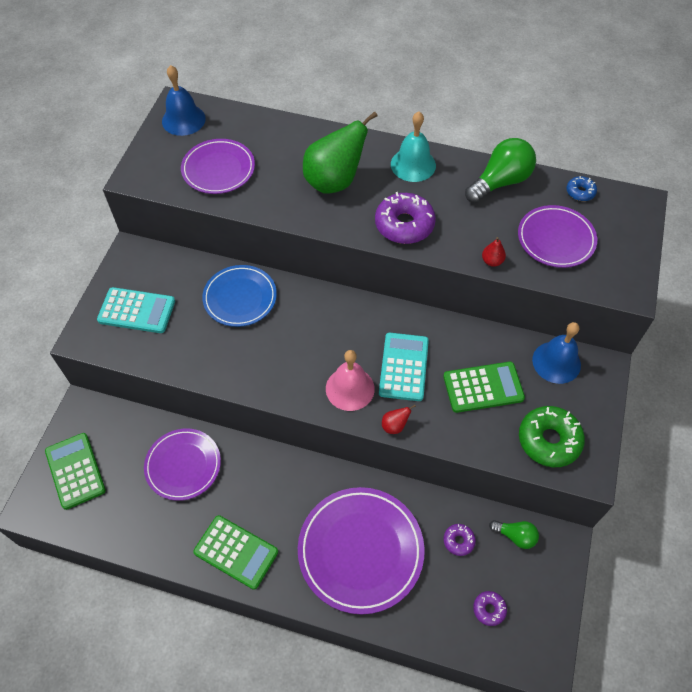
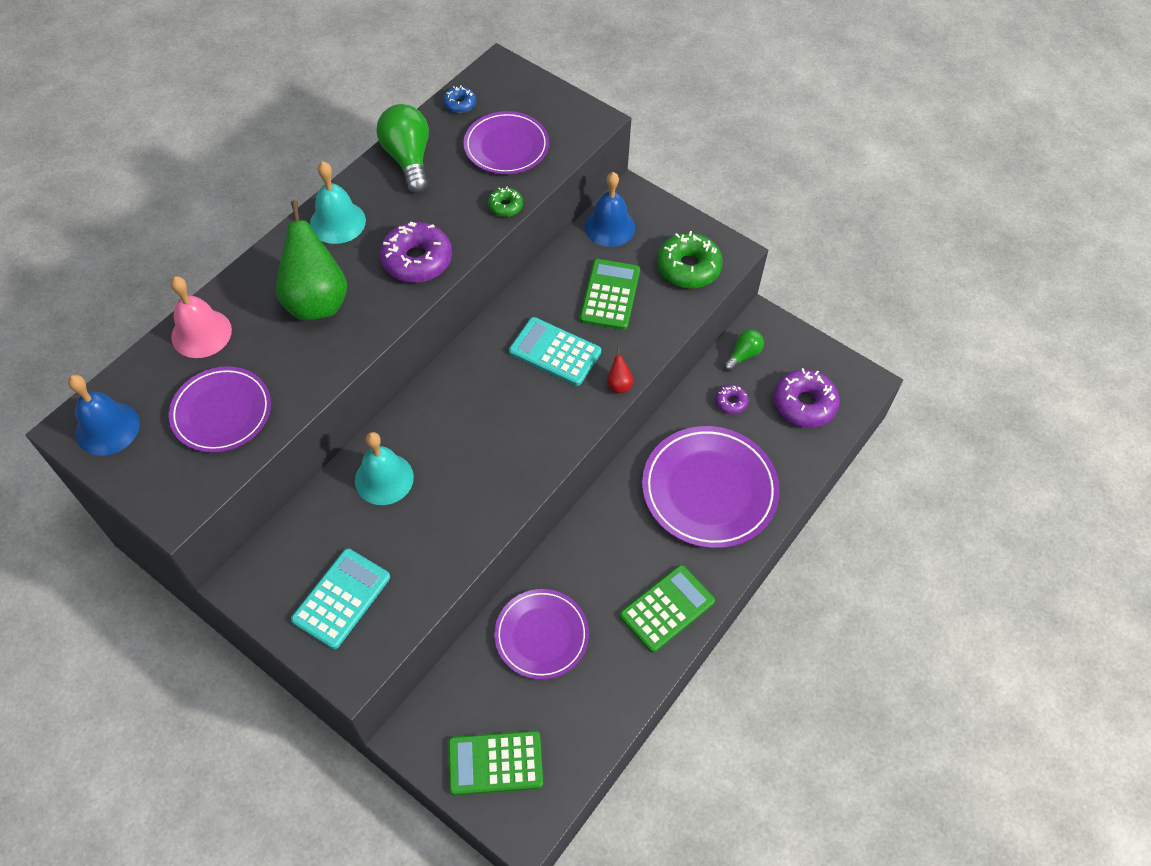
camera: 70 degrees left, 0 degrees up
blue plate [202,265,277,327] -> turquoise bell [355,432,414,505]
pink bell [326,350,375,411] -> pink bell moved to [170,276,232,358]
purple donut [473,591,507,626] -> purple donut [773,368,840,428], size x1.96
red pear [482,237,506,267] -> green donut [488,187,523,217]

